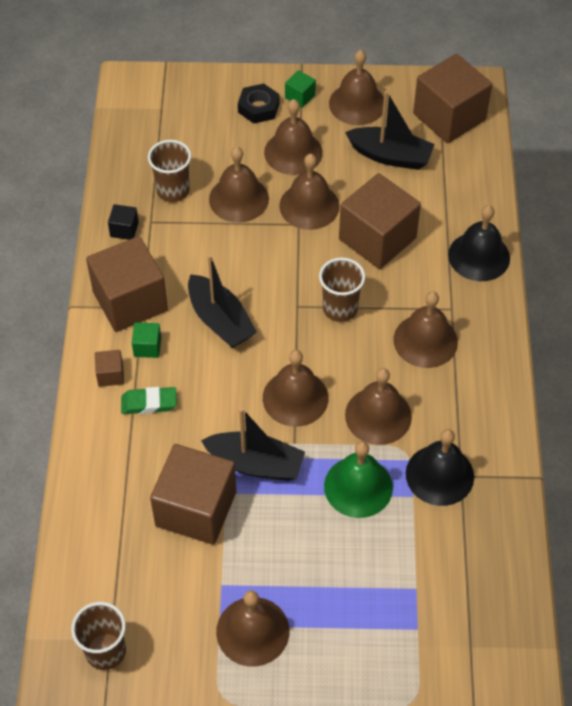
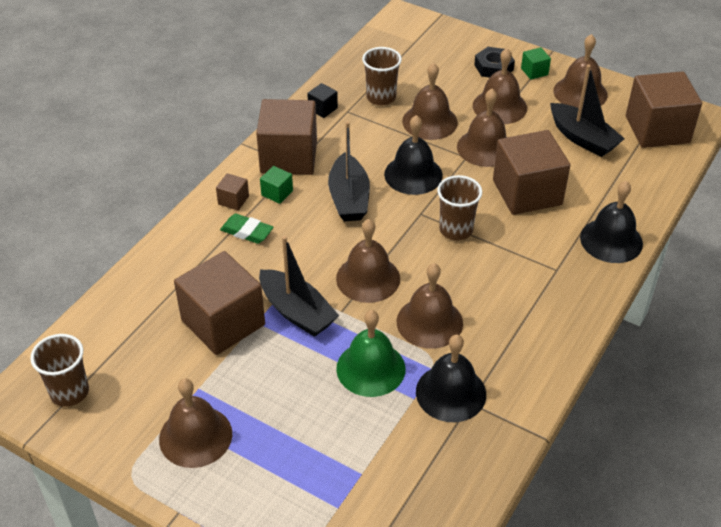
camera: 30 degrees right, 10 degrees down
brown bell [394,291,458,368] -> none
none -> black bell [384,115,443,195]

